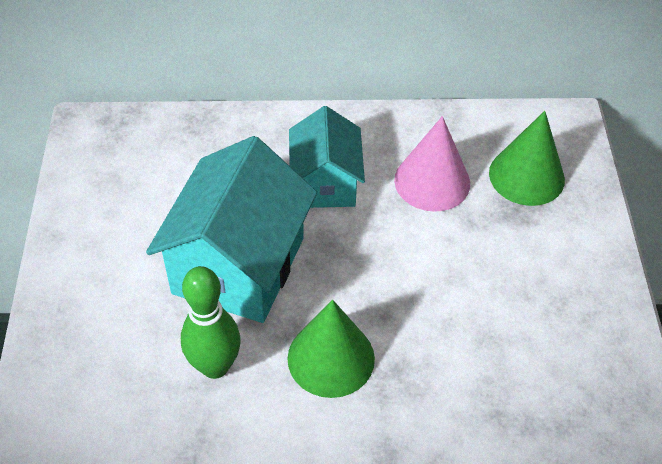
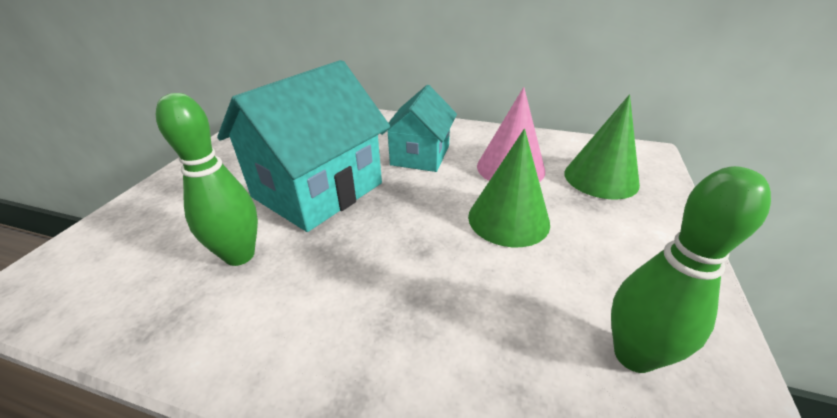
camera: 20 degrees right, 15 degrees down
green cone [287,300,375,398] -> green cone moved to [468,129,550,247]
none -> green bowling pin [611,166,771,373]

